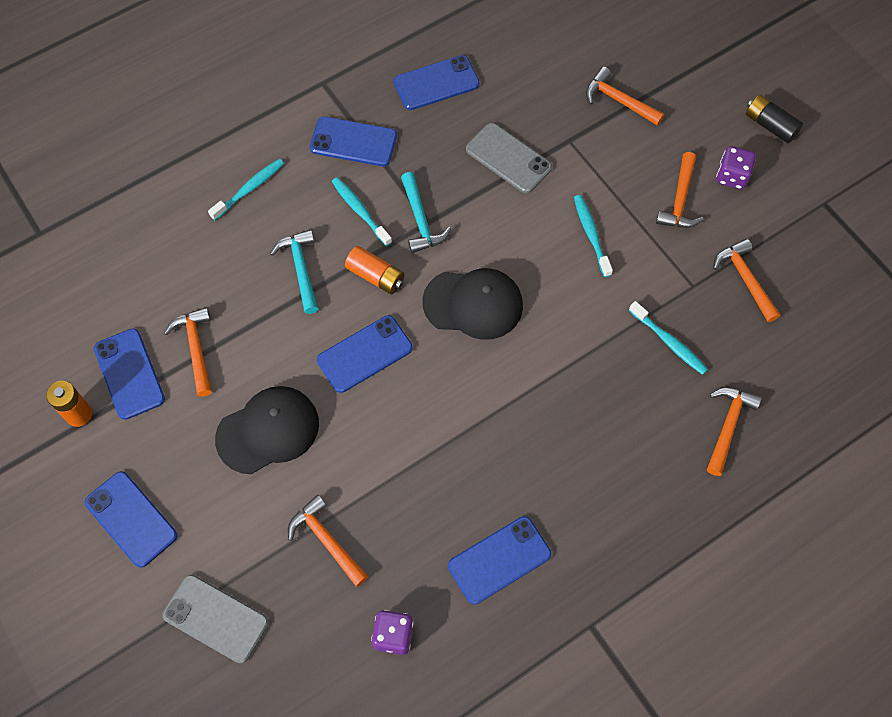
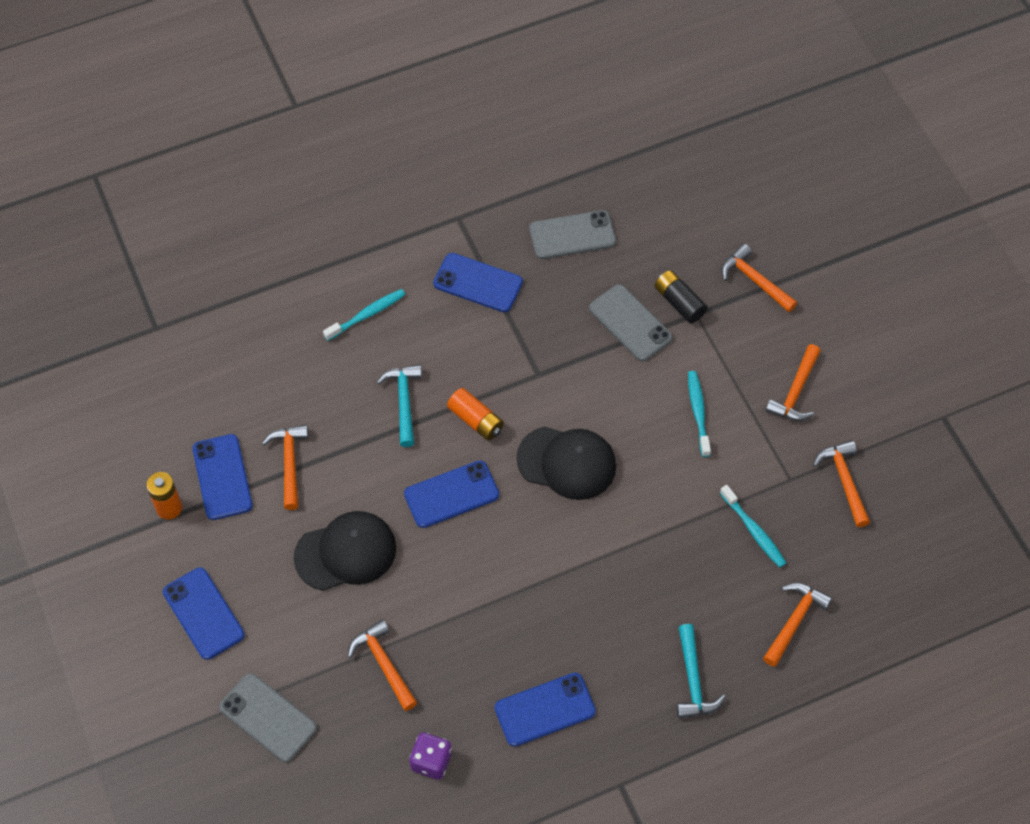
camera: 10 degrees right, 5 degrees down
turquoise toothbrush [332,177,392,247] -> none
blue phone [394,55,480,110] -> grey phone [529,210,616,259]
turquoise hammer [401,172,451,253] -> turquoise hammer moved to [677,624,726,719]
purple dice [716,146,756,189] -> none
black battery [746,95,803,143] -> black battery moved to [654,270,707,323]

